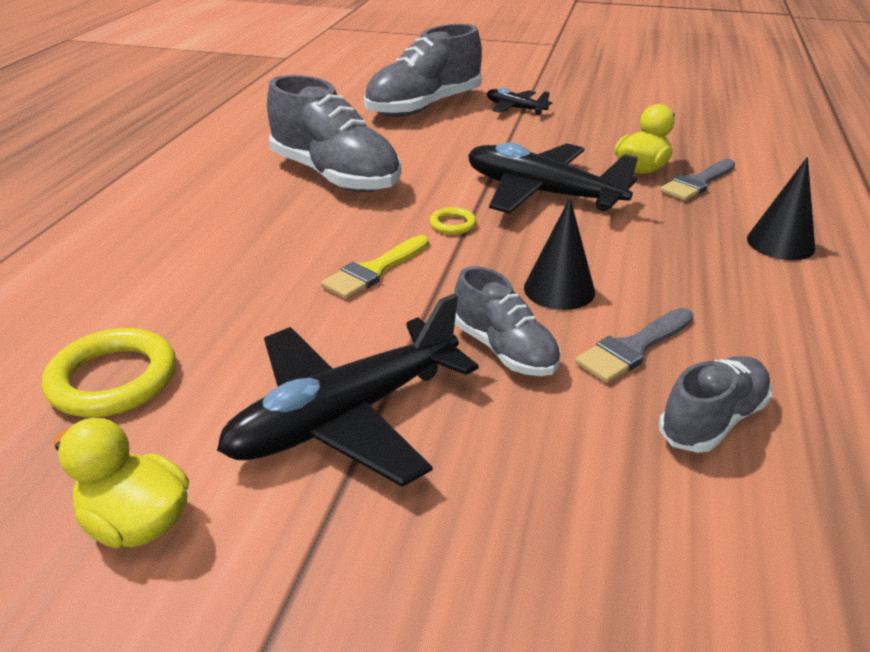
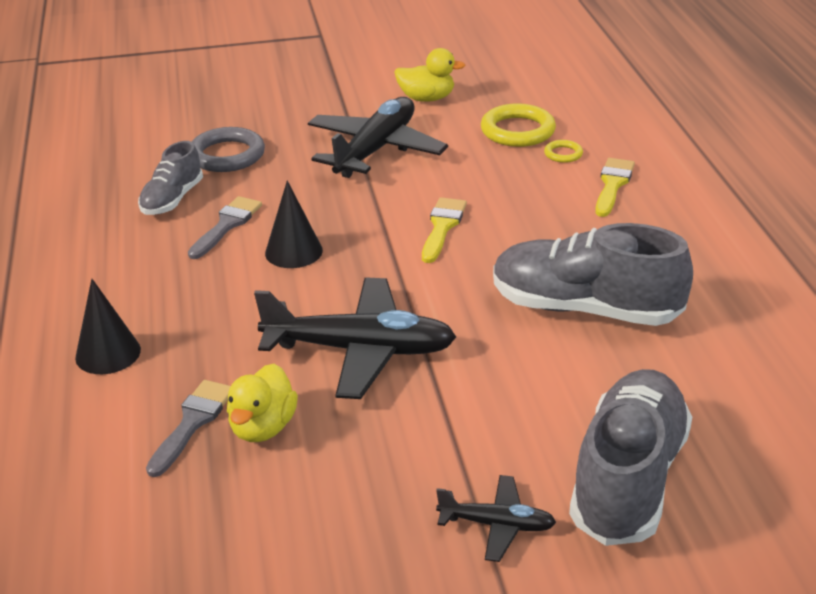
camera: 155 degrees right, 0 degrees up
yellow ring [430,207,476,234] -> yellow ring moved to [544,140,583,163]
grey shoe [454,266,561,376] -> none
none -> grey ring [192,127,265,172]
none -> yellow brush [595,158,635,217]

